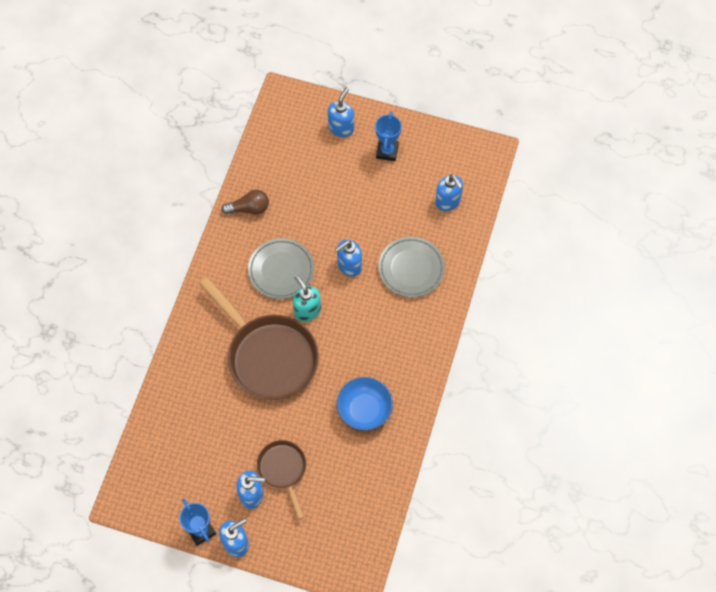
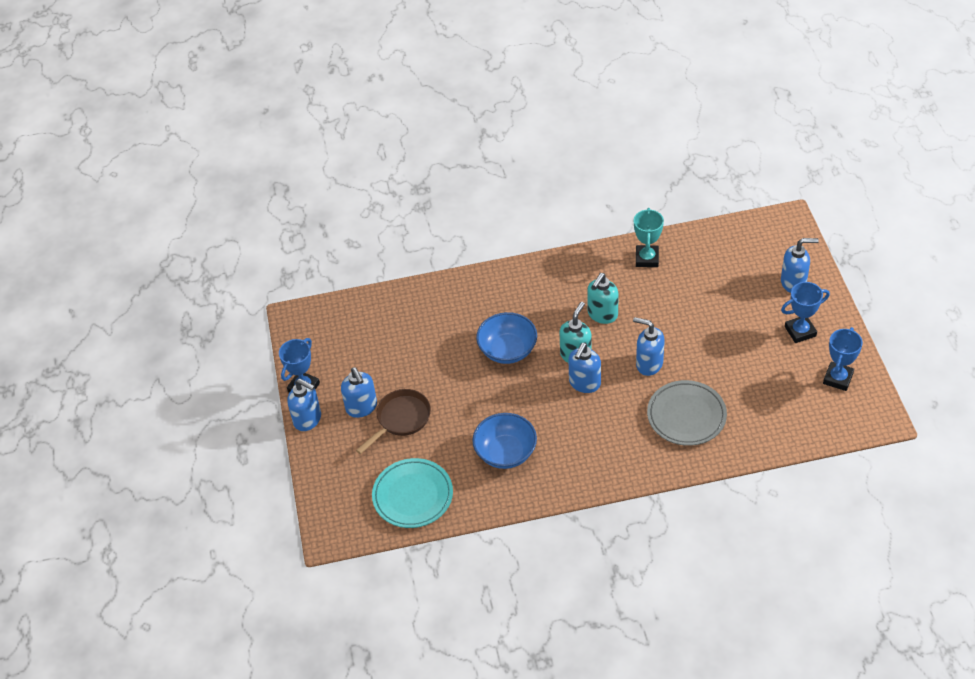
camera: 65 degrees right, 15 degrees down
brown pan [199,277,319,400] -> blue bowl [476,312,537,364]
brown light bulb [221,189,269,215] -> turquoise trophy [634,208,664,267]
grey plate [248,238,314,299] -> turquoise soap dispenser [587,273,619,324]
blue soap dispenser [435,174,463,211] -> blue soap dispenser moved to [569,343,601,393]
none -> turquoise plate [372,458,453,528]
none -> blue trophy [823,327,863,391]

